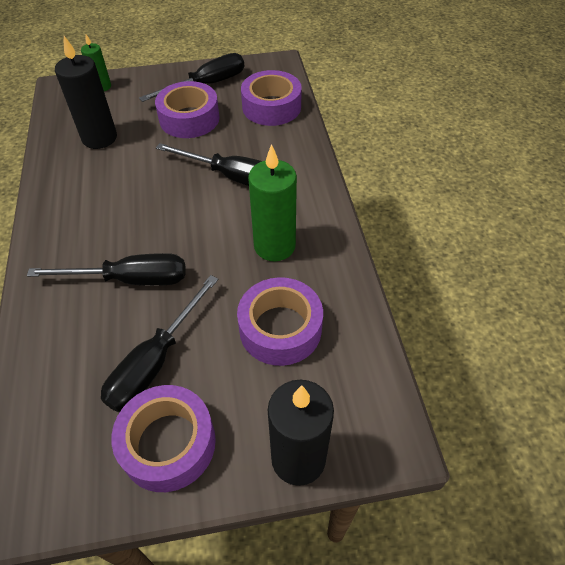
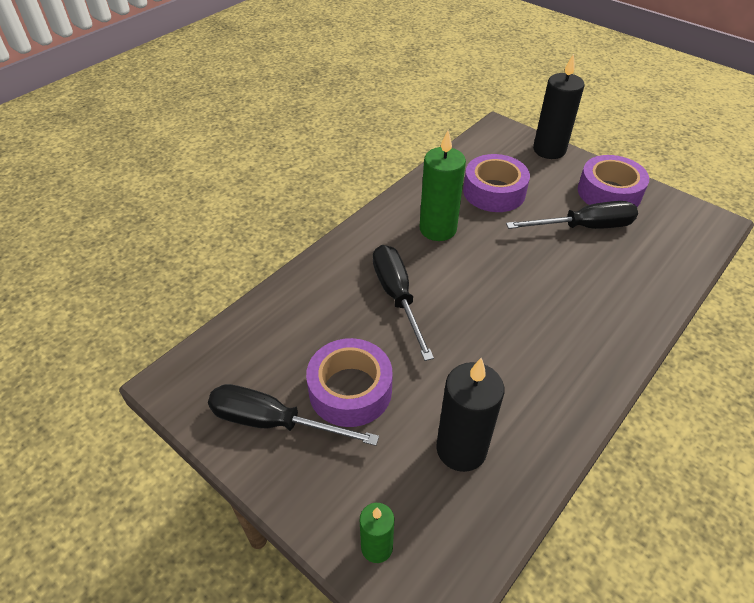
camera: 130 degrees left, 5 degrees down
black screwdriver [27,253,185,286] -> none
purple tape [241,70,302,126] -> none

